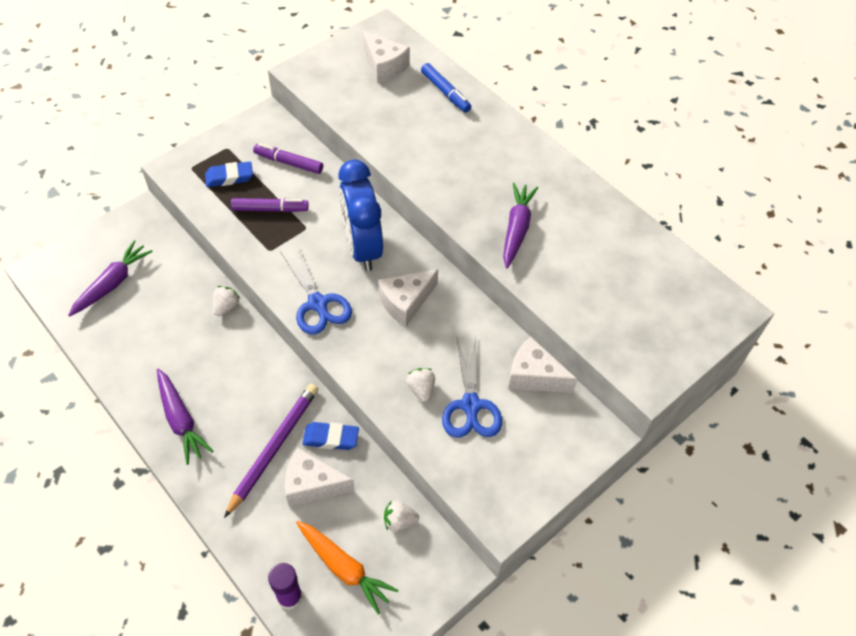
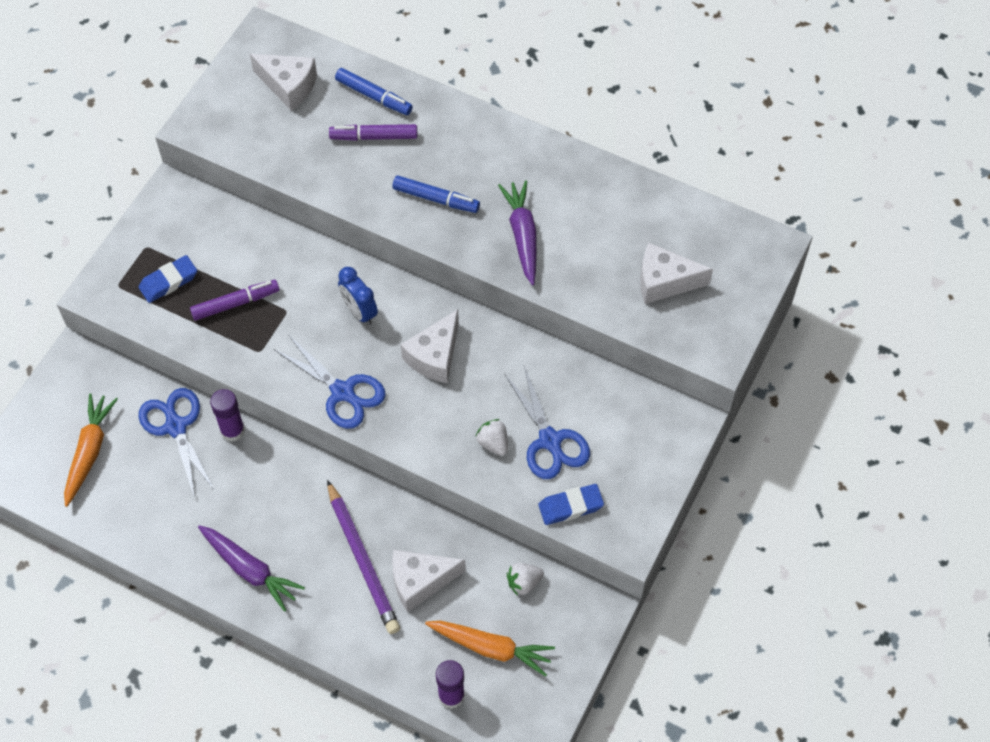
camera: 20 degrees left, 5 degrees up
purple carrot [68,240,153,317] -> orange carrot [64,393,118,507]
white strawberry [213,286,240,316] -> purple glue stick [210,389,245,442]
purple pencil [224,384,318,518] -> purple pencil turned 150 degrees clockwise [327,480,400,634]
purple marker [253,143,323,174] -> purple marker moved to [329,124,417,141]
blue eraser [302,422,359,450] -> blue eraser moved to [538,484,604,525]
blue clock [338,160,383,271] -> blue clock [338,267,378,325], size x0.53
white cheese [508,336,578,393] -> white cheese moved to [640,243,713,304]
none -> blue scissors [139,388,215,498]
none -> blue marker [393,175,480,213]

